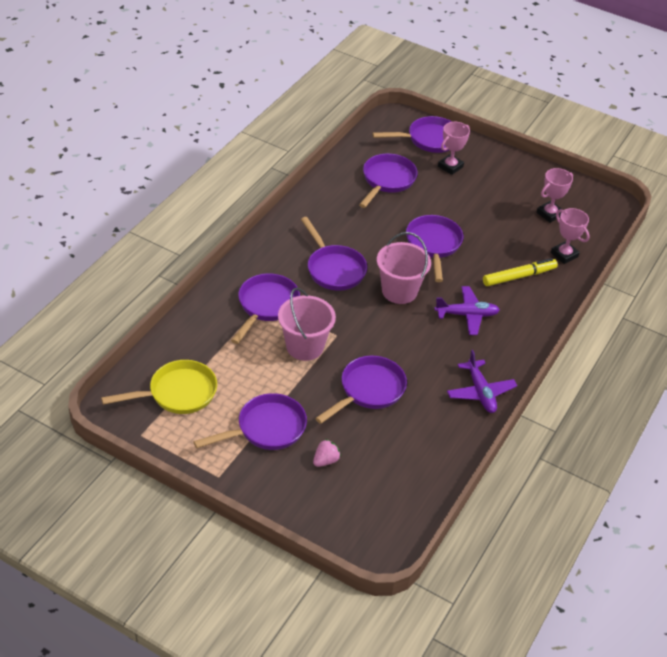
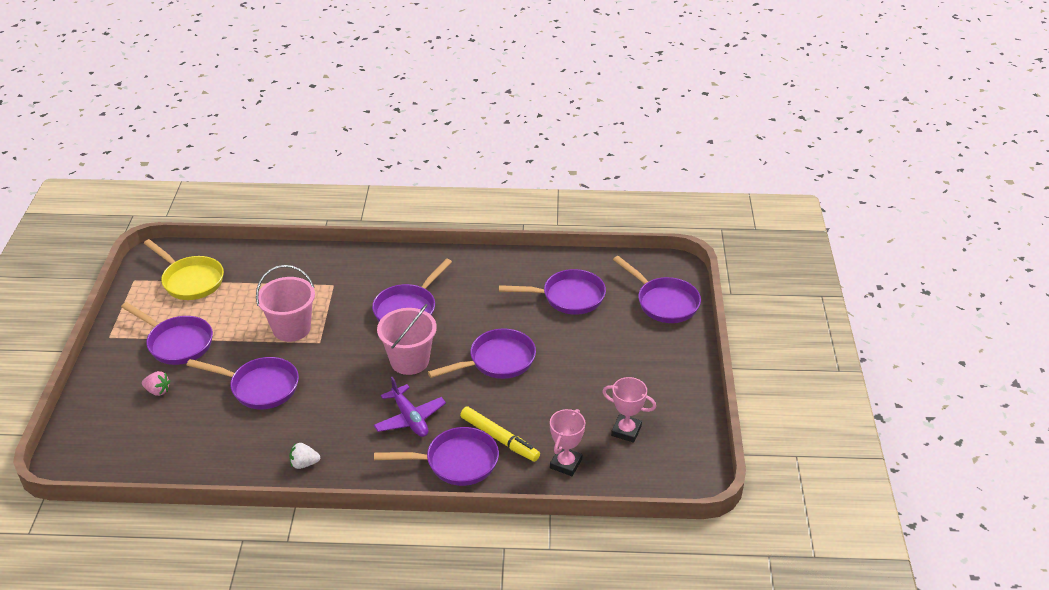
camera: 65 degrees right, 5 degrees down
purple pan [231,273,300,344] -> purple pan moved to [374,427,499,486]
pink trophy [438,122,470,175] -> none
purple plane [447,350,517,413] -> white strawberry [289,443,320,469]

